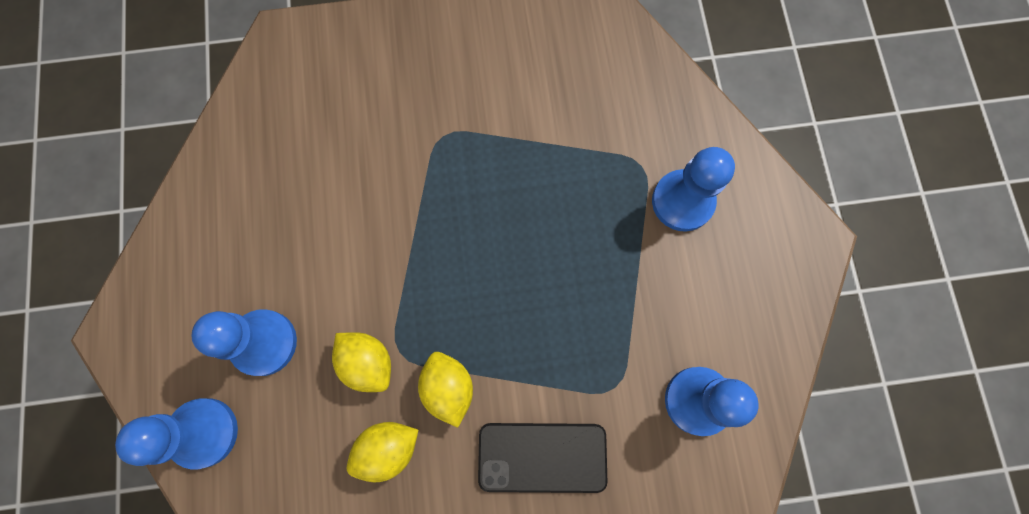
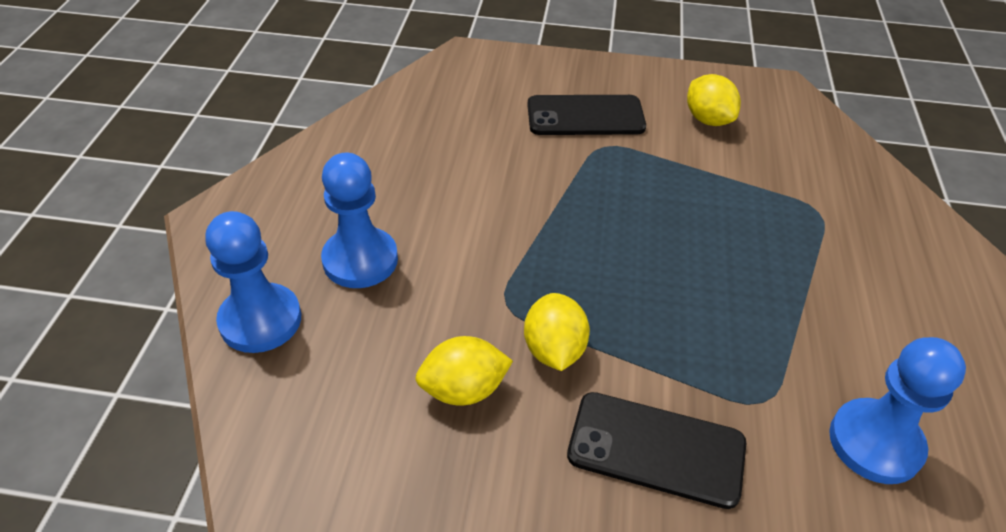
camera: 15 degrees right, 30 degrees down
yellow lemon [332,332,391,392] -> yellow lemon moved to [687,74,741,126]
blue pawn [652,147,735,232] -> none
none -> black phone [527,95,646,135]

